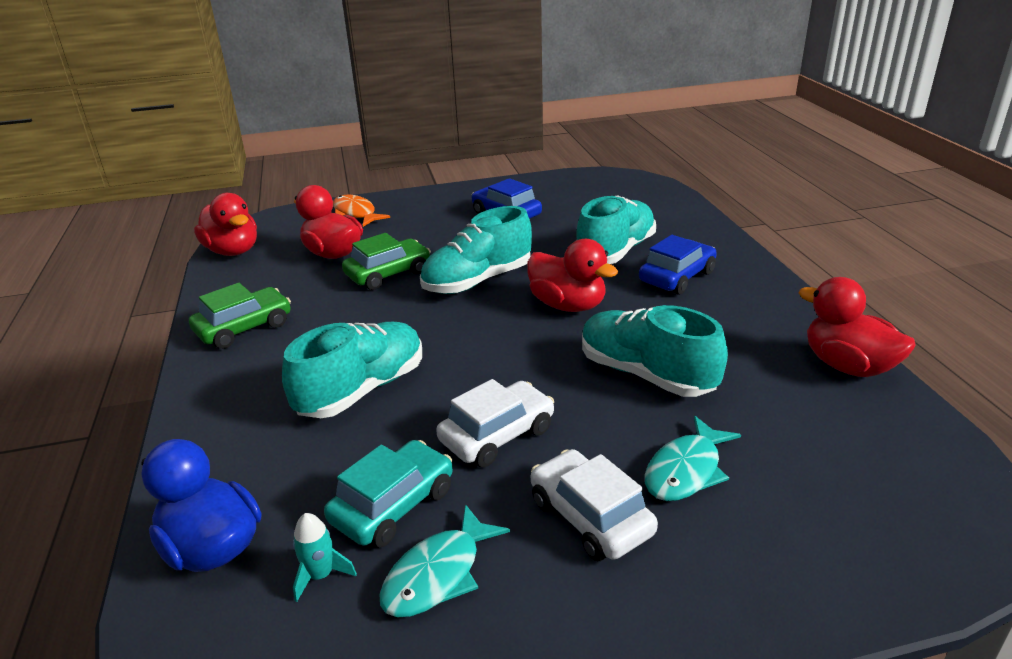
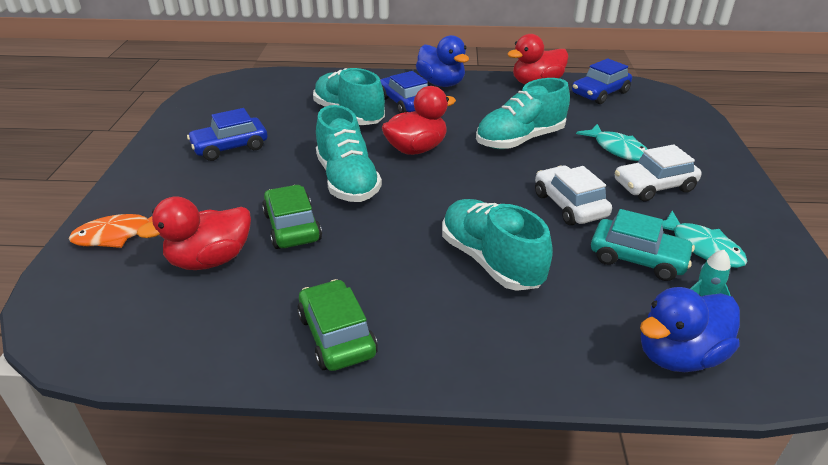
camera: 75 degrees left, 5 degrees up
red duck [194,193,257,256] -> none
turquoise car [324,440,453,547] -> turquoise car turned 150 degrees clockwise [591,209,695,281]
none -> blue duck [416,35,469,87]
none -> blue car [572,58,632,104]

